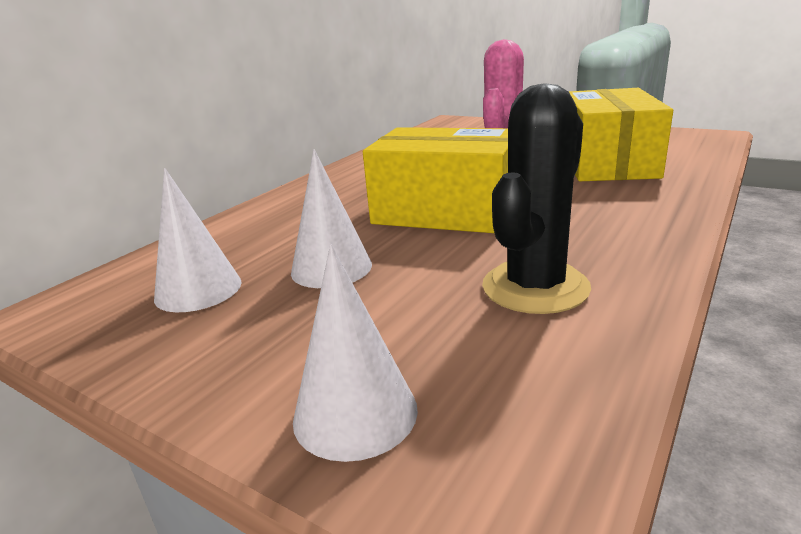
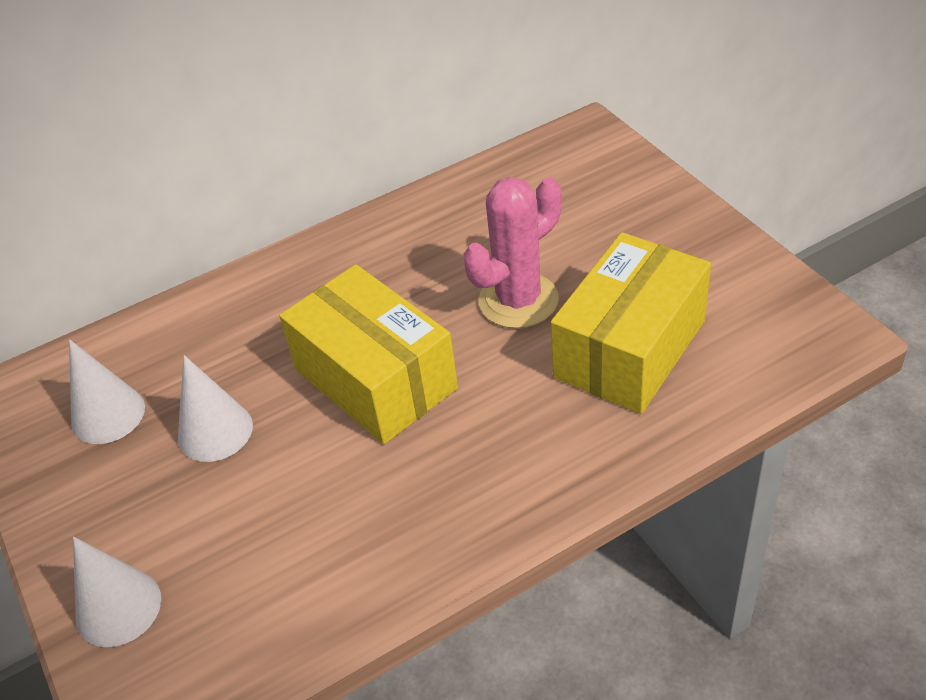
camera: 30 degrees right, 20 degrees up
black cactus [482,83,591,314] -> none

